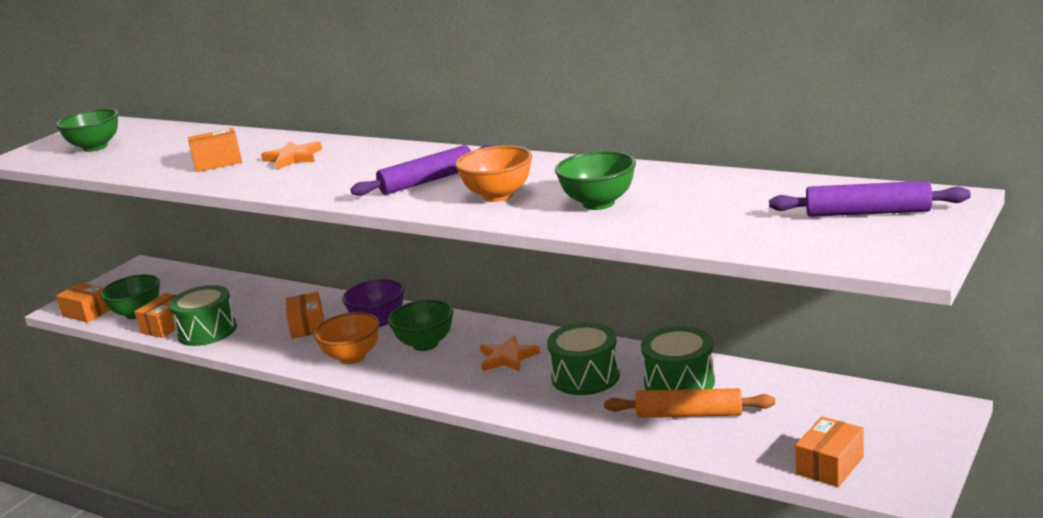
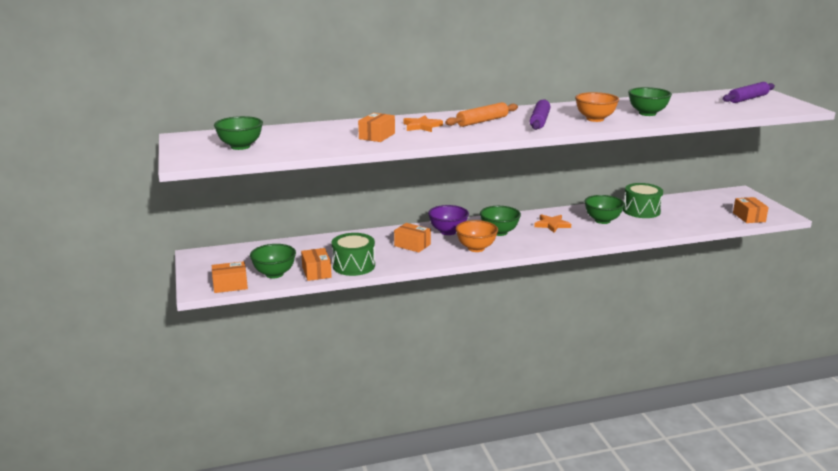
camera: 50 degrees left, 0 degrees up
green drum [547,322,620,395] -> green bowl [584,195,625,224]
orange rolling pin [604,388,775,418] -> orange rolling pin moved to [445,102,518,127]

